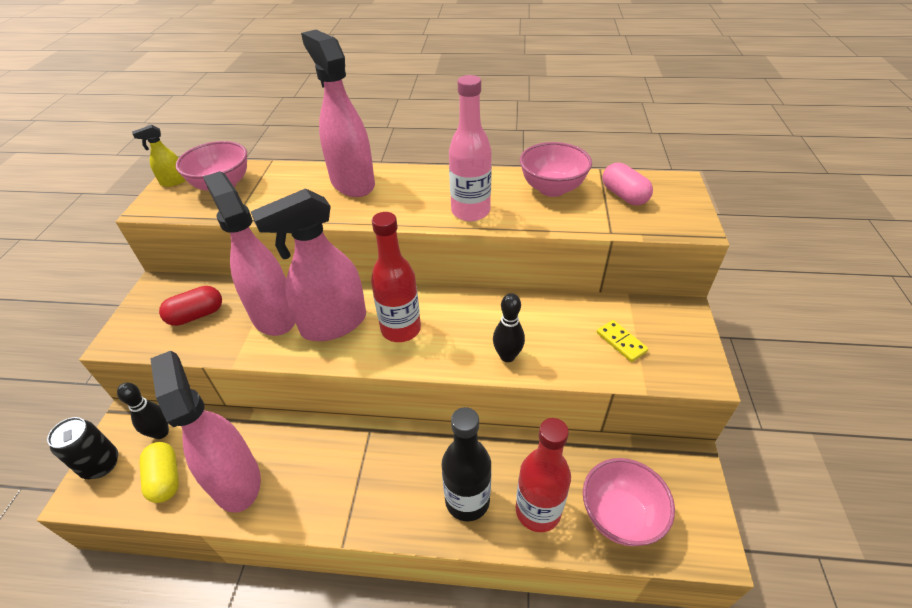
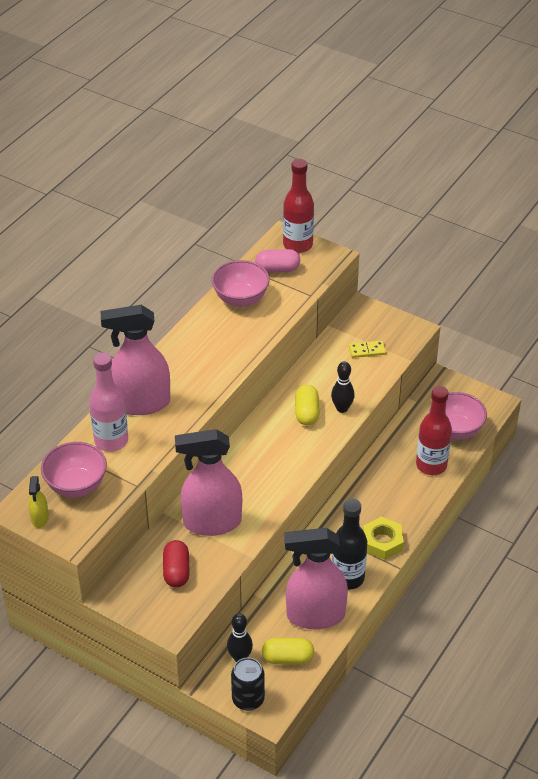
camera: 65 degrees left, 0 degrees up
pink spray bottle [251,188,366,341] -> none
red bottle [371,212,421,342] -> red bottle moved to [283,159,314,253]
black bottle [442,407,491,521] -> black bottle moved to [332,499,367,590]
pink bottle [449,75,492,221] -> pink bottle moved to [89,353,128,452]
none -> yellow capsule [295,385,319,426]
none -> yellow nut [363,517,404,560]

